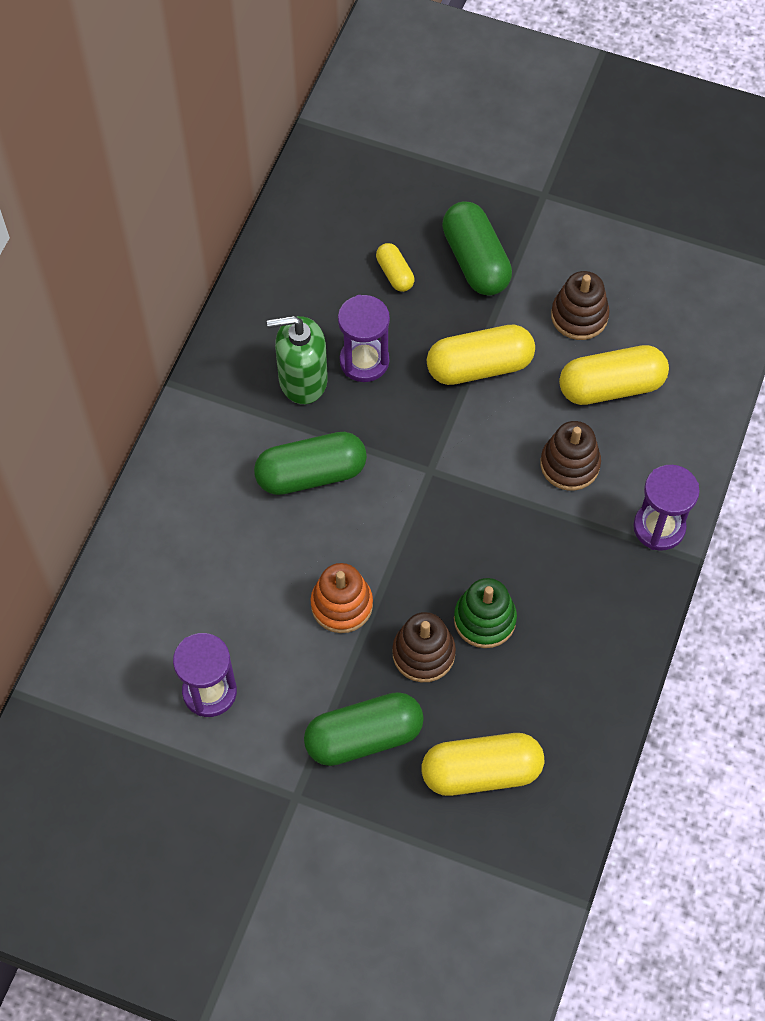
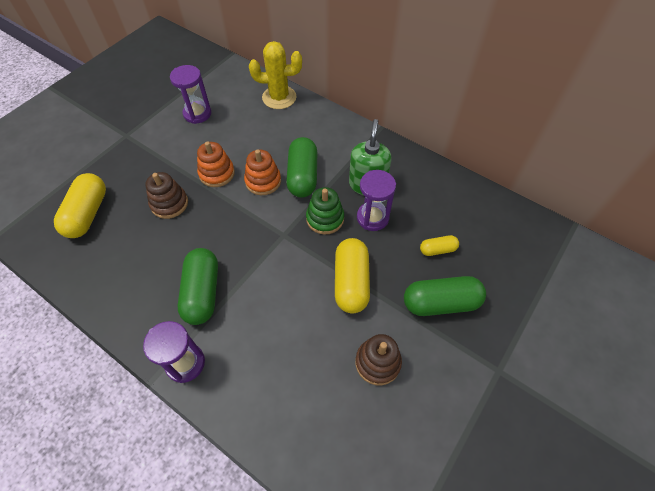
camera: 105 degrees right, 5 degrees down
green capsule [304,692,424,766] -> green capsule moved to [178,248,218,325]
green stacking toy [454,578,517,648] -> green stacking toy moved to [306,187,344,235]
brown stacking toy [540,421,601,491] -> none
yellow capsule [559,345,669,405] -> none
none -> orange stacking toy [244,149,281,195]
none -> yellow cactus [249,41,302,109]

